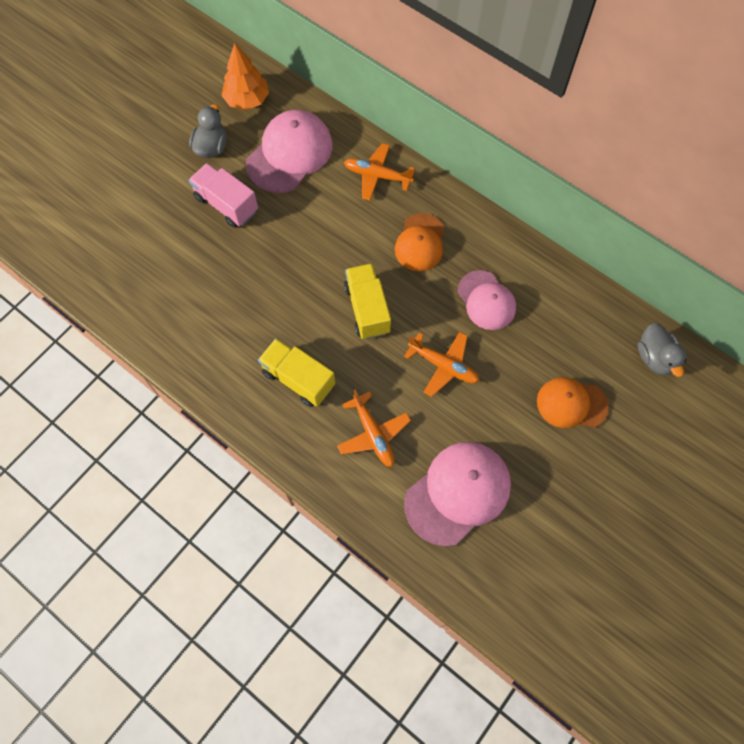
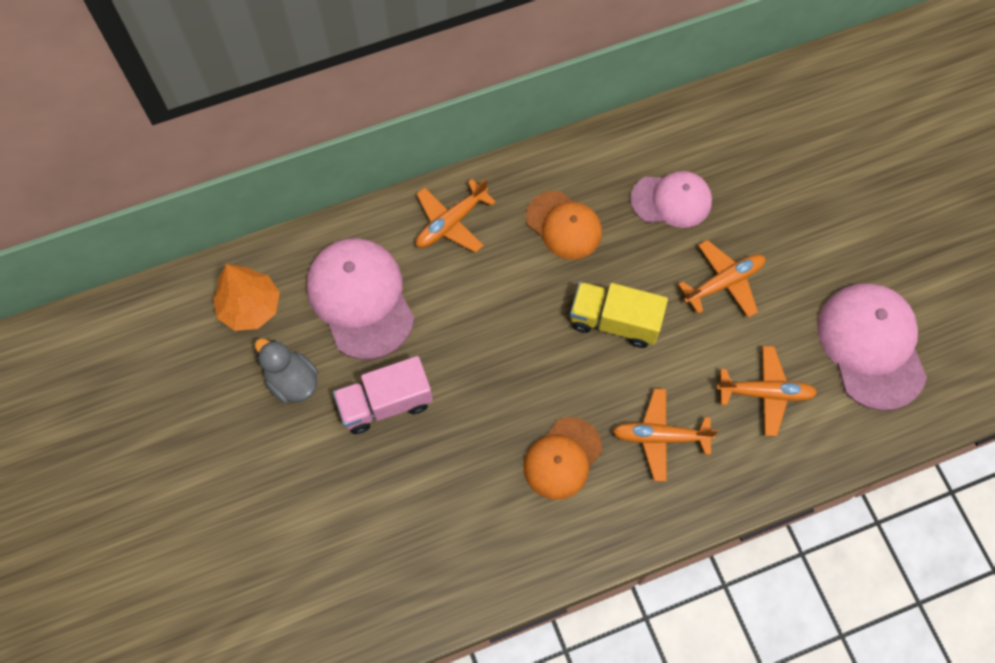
camera: 60 degrees left, 0 degrees up
yellow truck [258,338,335,407] -> orange plane [613,388,719,482]
orange cap [537,377,609,428] -> orange cap moved to [524,417,602,500]
grey duck [637,323,686,377] -> none

